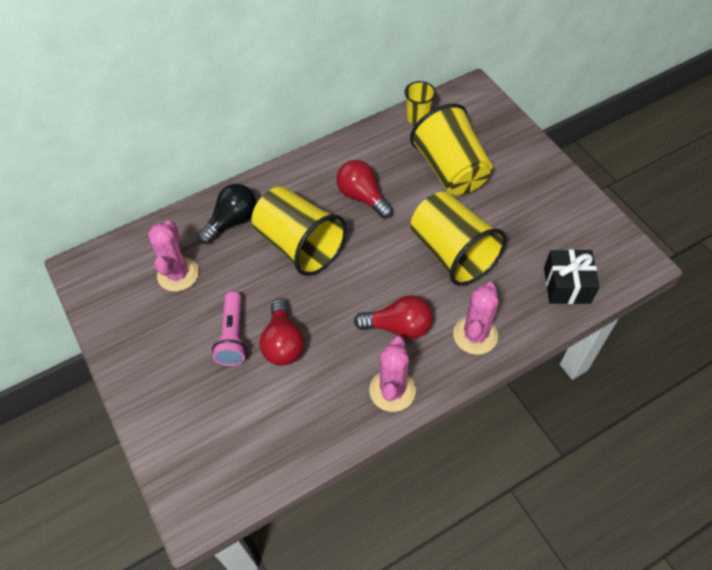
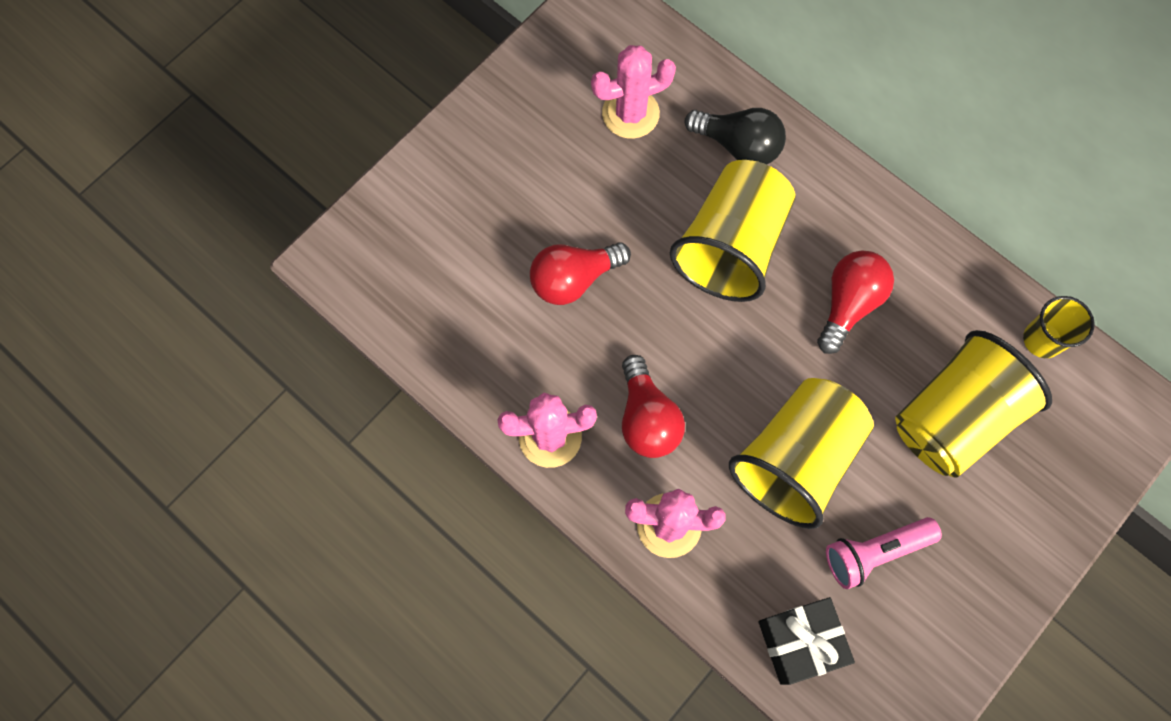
camera: 70 degrees right, 15 degrees up
pink flashlight [212,291,247,366] -> pink flashlight moved to [826,517,942,589]

